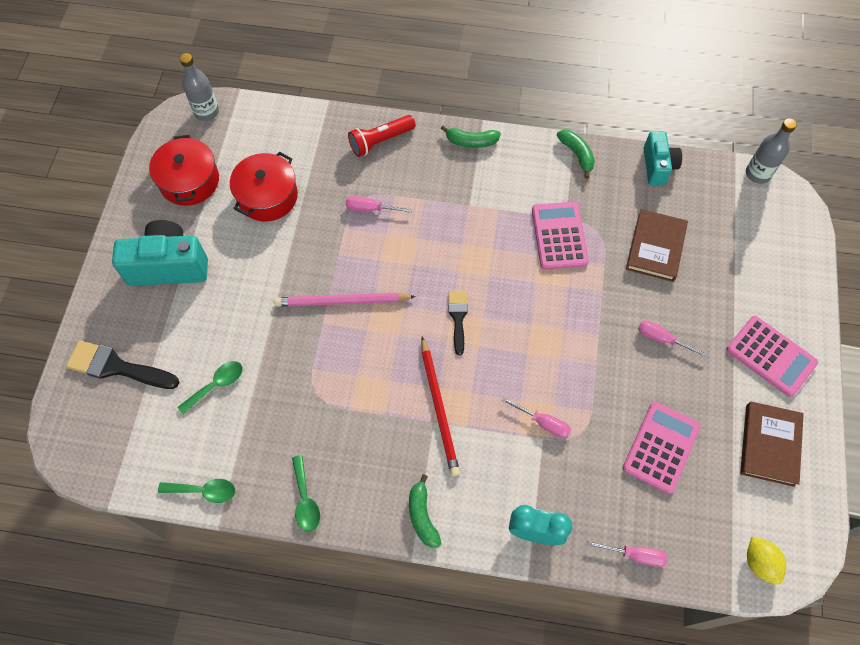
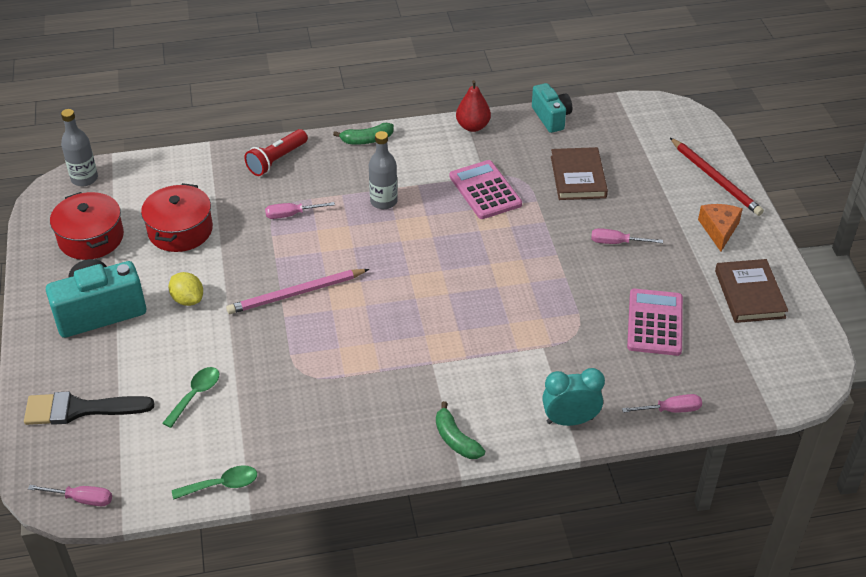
camera: 20 degrees left, 20 degrees down
green spoon [292,455,320,532] -> none
red pencil [421,336,460,476] -> red pencil moved to [670,138,764,216]
black brush [448,292,468,355] -> none
pink screwdriver [501,397,571,438] -> pink screwdriver moved to [28,485,112,506]
green banana [557,130,595,179] -> red pear [456,80,491,132]
pink calculator [726,316,818,397] -> orange cheese [698,204,743,252]
grey bottle [746,118,797,184] -> grey bottle moved to [369,131,398,209]
yellow lemon [747,536,786,585] -> yellow lemon moved to [169,272,203,306]

